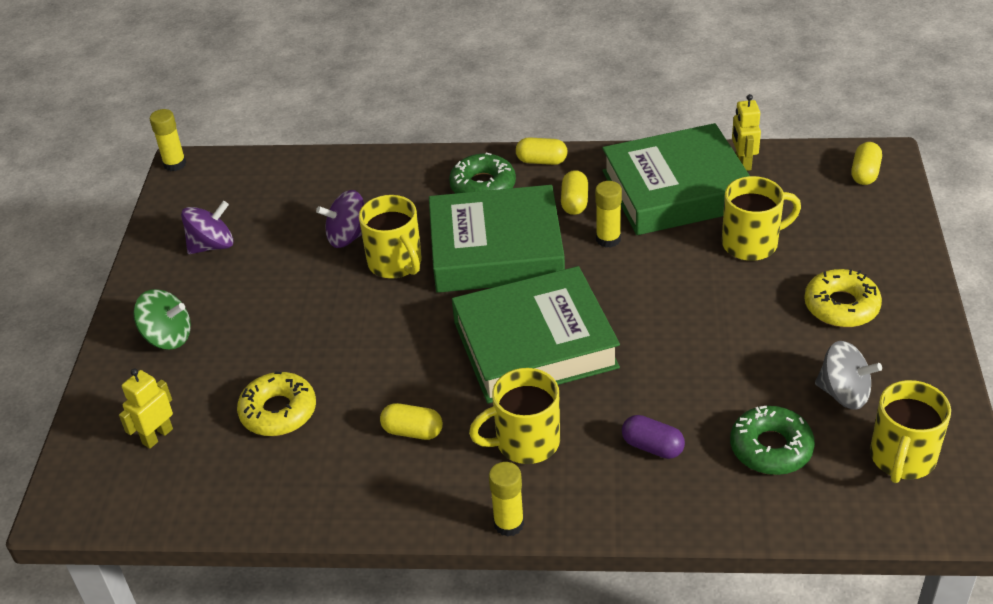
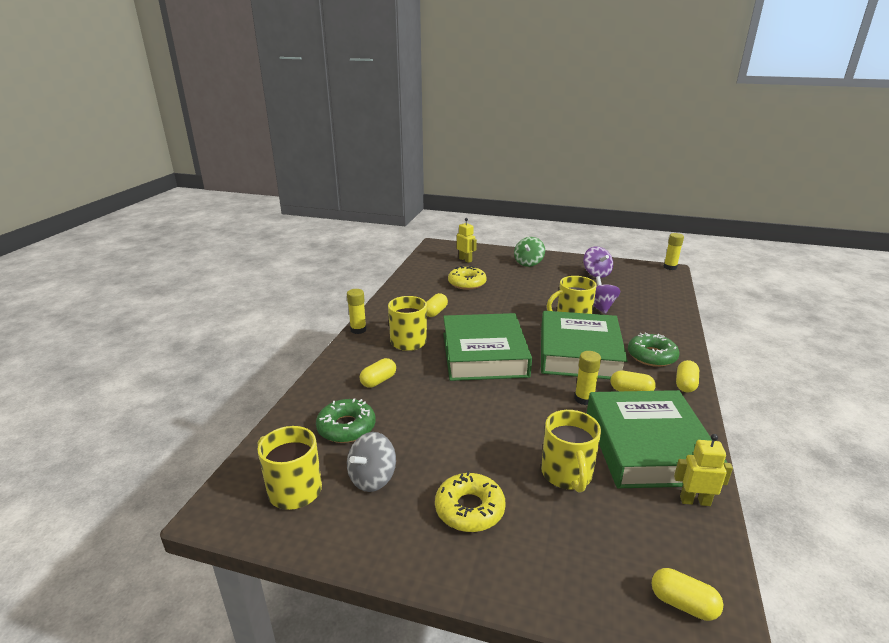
camera: 100 degrees right, 15 degrees down
purple capsule [622,415,685,459] -> yellow capsule [360,358,396,388]

